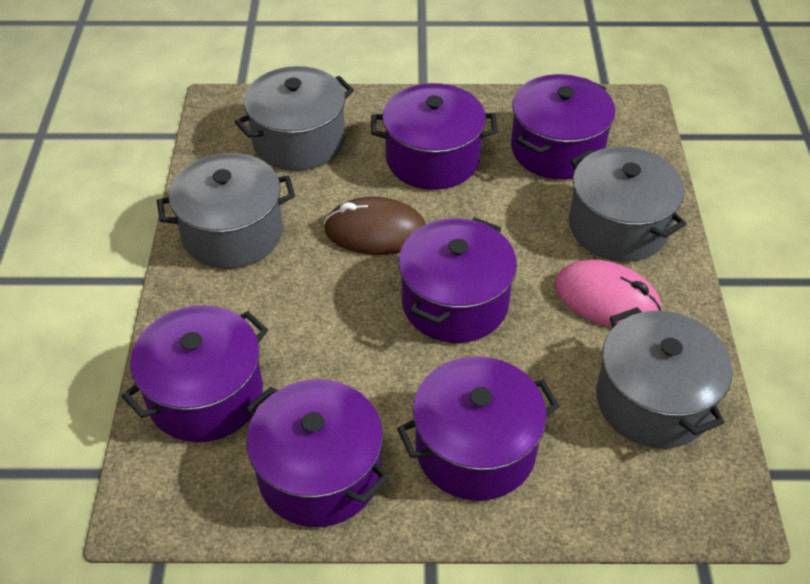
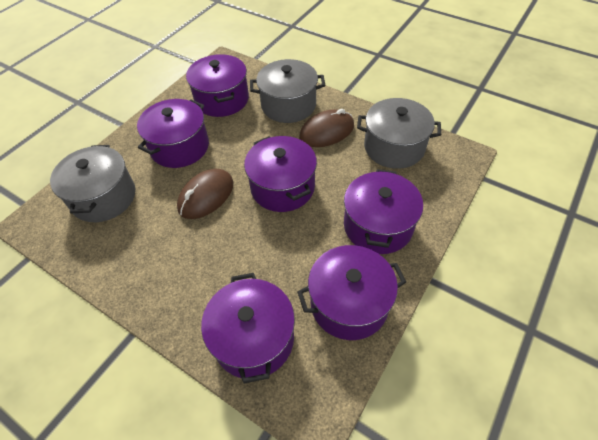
camera: 55 degrees left, 5 degrees up
grey pot [157,153,295,269] -> none
pink mouse [554,260,662,327] -> brown mouse [299,109,354,147]

